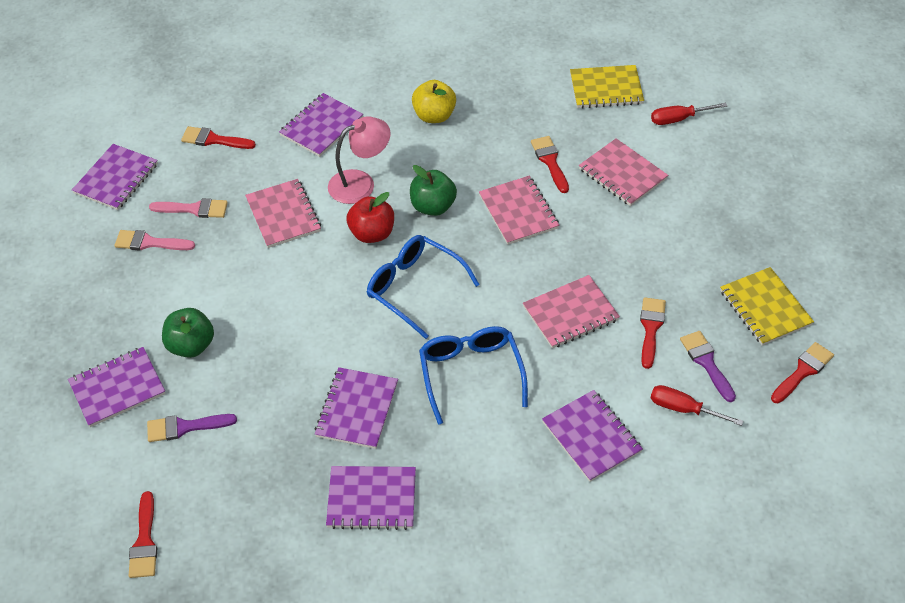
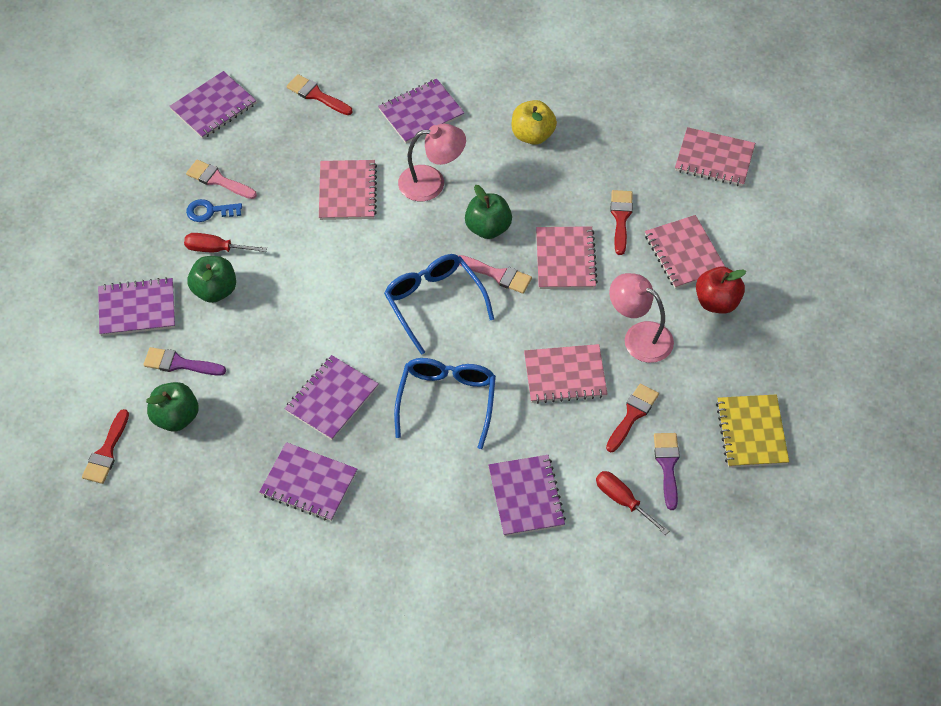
camera: 20 degrees right, 5 degrees up
pink brush [149,198,228,218] -> pink brush moved to [459,255,532,294]
red apple [347,192,394,243] -> red apple moved to [696,267,746,314]
yellow notebook [570,65,644,108] -> pink notebook [675,127,755,186]
red screwdriver [651,103,727,125] -> red screwdriver moved to [184,233,267,252]
red brush [771,342,834,403] -> none
none -> green apple [146,382,199,432]
none -> blue key [186,199,242,222]
none -> pink lamp [609,273,674,363]

